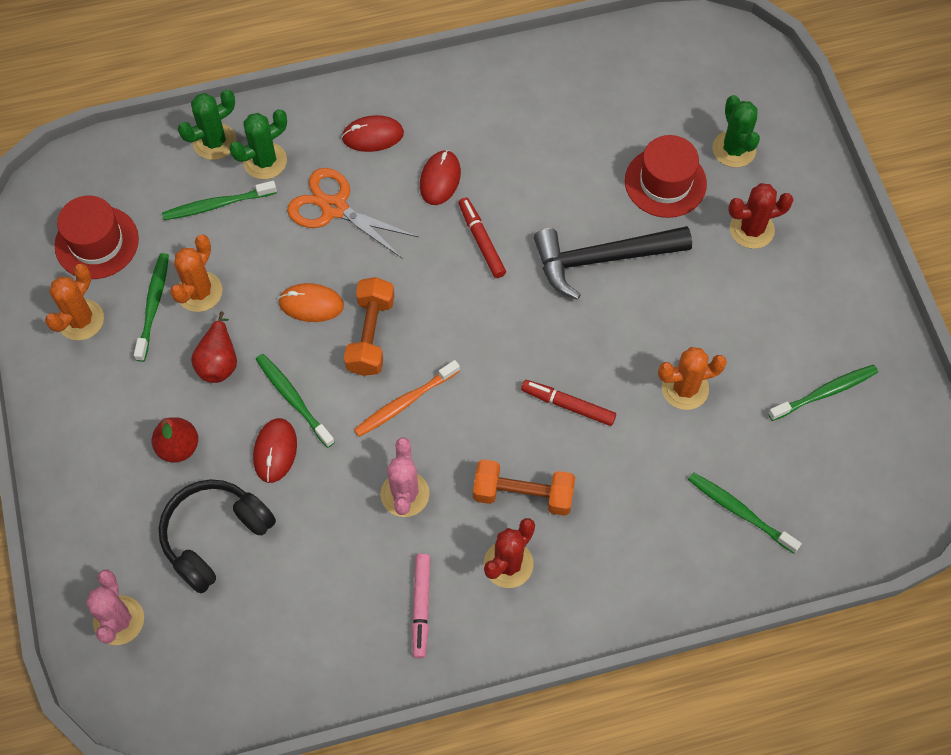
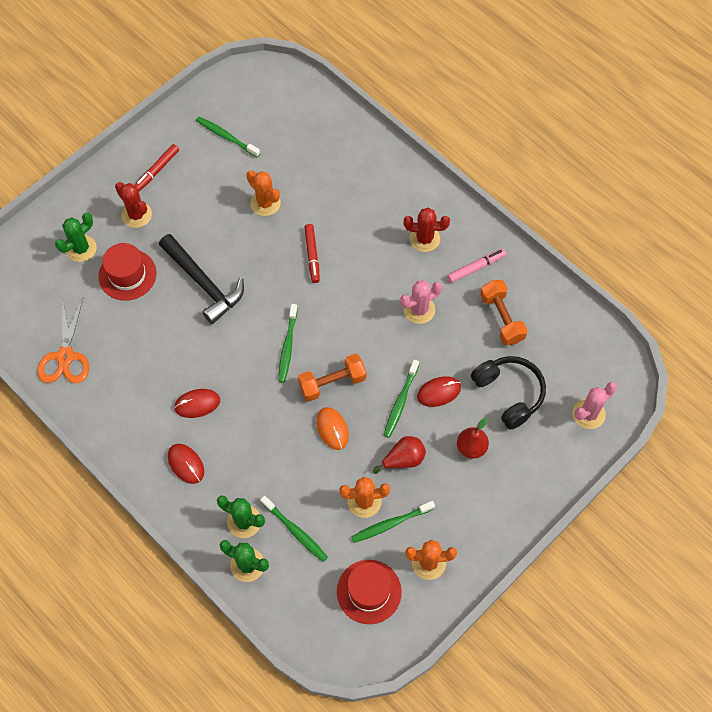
camera: 120 degrees left, 0 degrees up
black headphones [159,479,276,594] -> black headphones turned 135 degrees counterclockwise [471,356,546,430]
orange scissors [287,168,418,259] -> orange scissors moved to [37,299,89,383]
orange toothbrush [354,360,460,437] -> none
red marker [459,197,506,278] -> red marker moved to [135,144,179,192]
orange dumbbell [473,459,575,516] -> orange dumbbell moved to [480,280,528,345]
green toothbrush [688,472,802,553] -> green toothbrush moved to [278,304,298,383]

